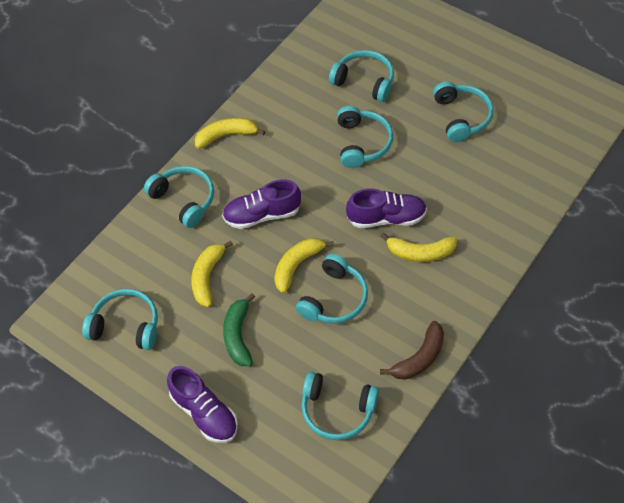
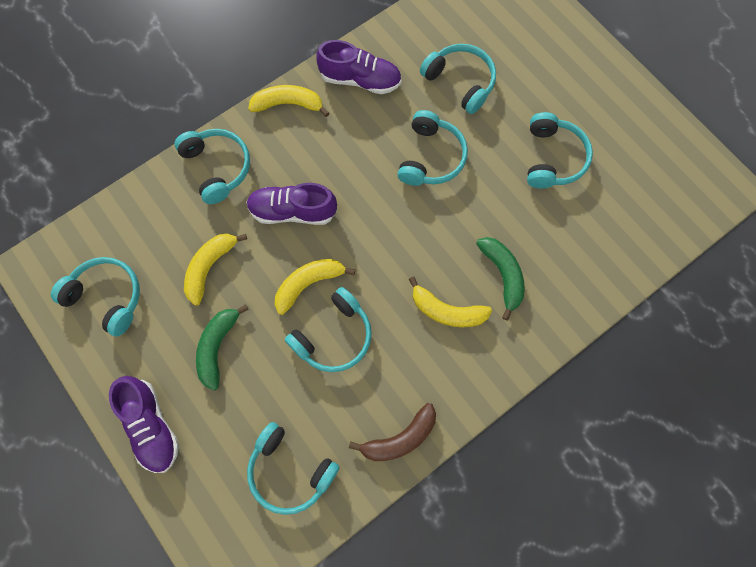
camera: 15 degrees right, 15 degrees up
purple shoe [346,189,427,228] -> purple shoe moved to [316,40,401,94]
none -> green banana [476,237,525,320]

